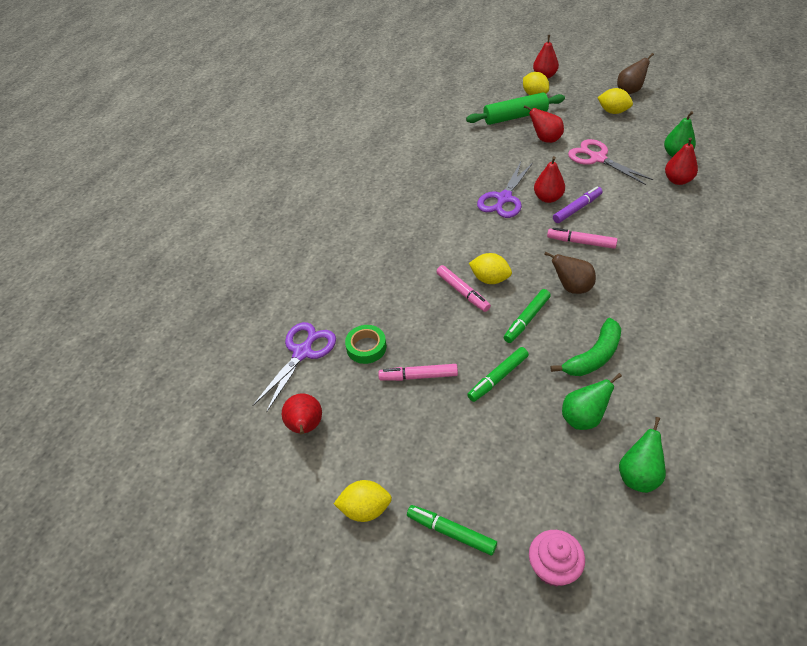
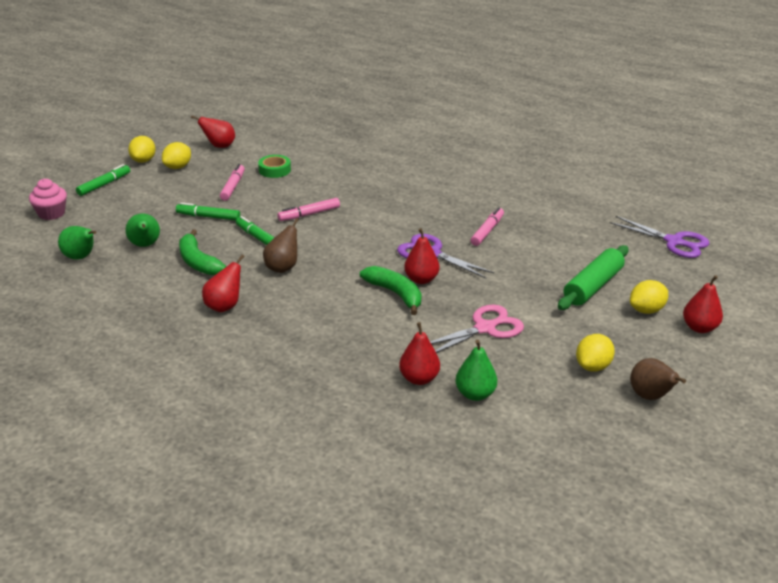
camera: 95 degrees right, 15 degrees down
purple scissors [252,322,336,413] -> purple scissors moved to [609,216,709,258]
green rolling pin [466,92,565,125] -> green rolling pin turned 45 degrees clockwise [558,245,629,310]
green marker [467,347,529,402] -> green marker turned 45 degrees counterclockwise [176,202,240,221]
yellow lemon [469,253,512,284] -> yellow lemon moved to [162,142,191,169]
red pear [524,105,564,143] -> red pear moved to [202,255,245,312]
pink marker [547,228,618,249] -> pink marker moved to [471,207,504,246]
purple marker [553,186,602,223] -> green banana [360,266,422,315]

